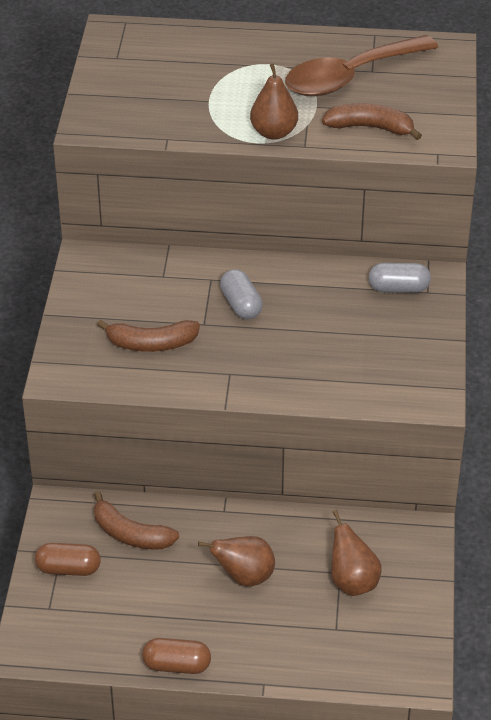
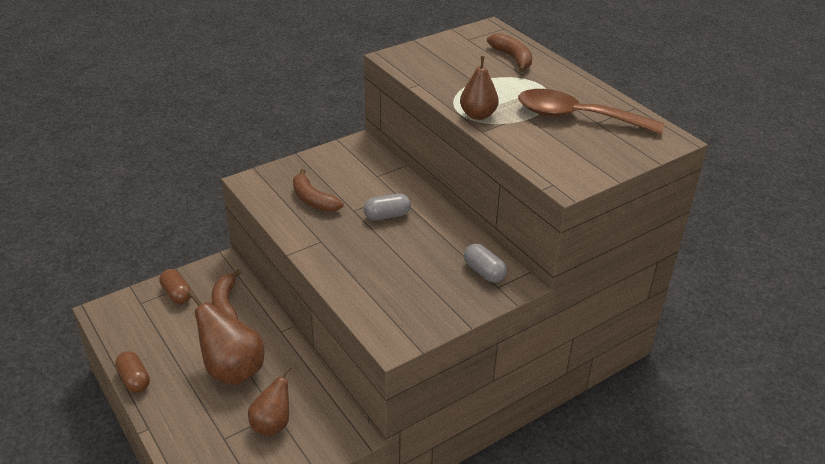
camera: 50 degrees right, 5 degrees down
brown pear [198,536,275,587] -> brown pear [187,290,264,385], size x1.58
grey capsule [220,269,263,320] -> grey capsule turned 45 degrees clockwise [364,193,411,220]
brown banana [322,103,422,140] -> brown banana moved to [487,33,532,72]

